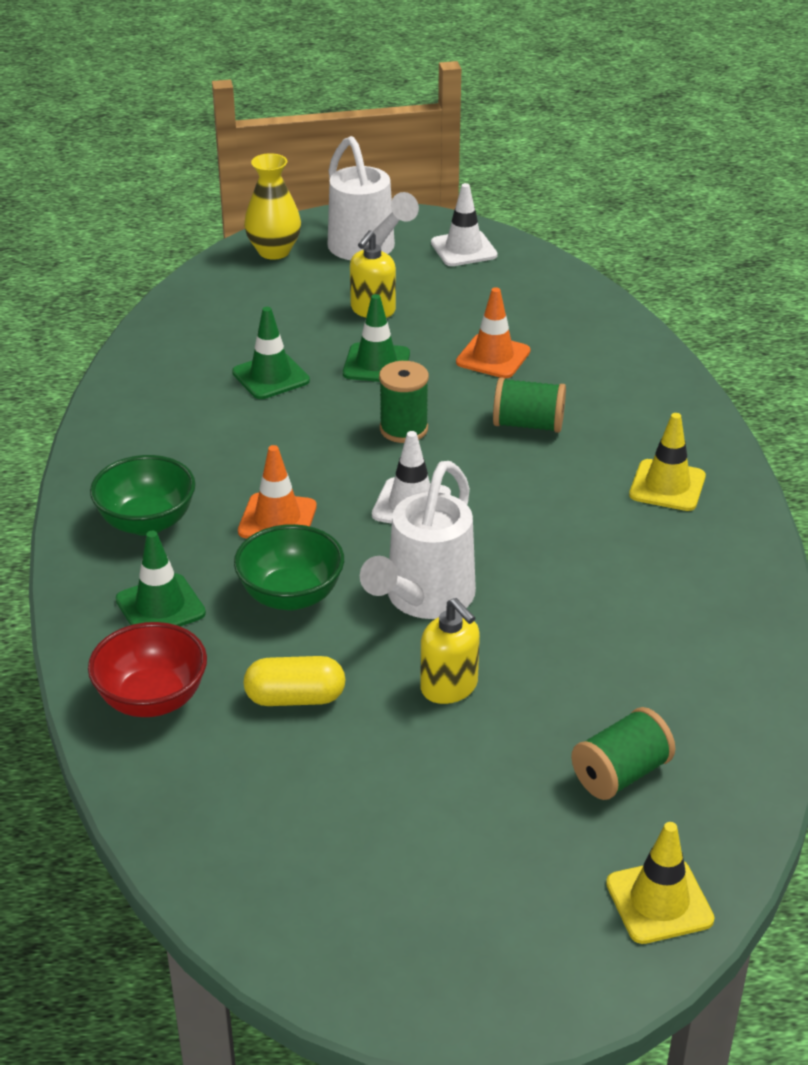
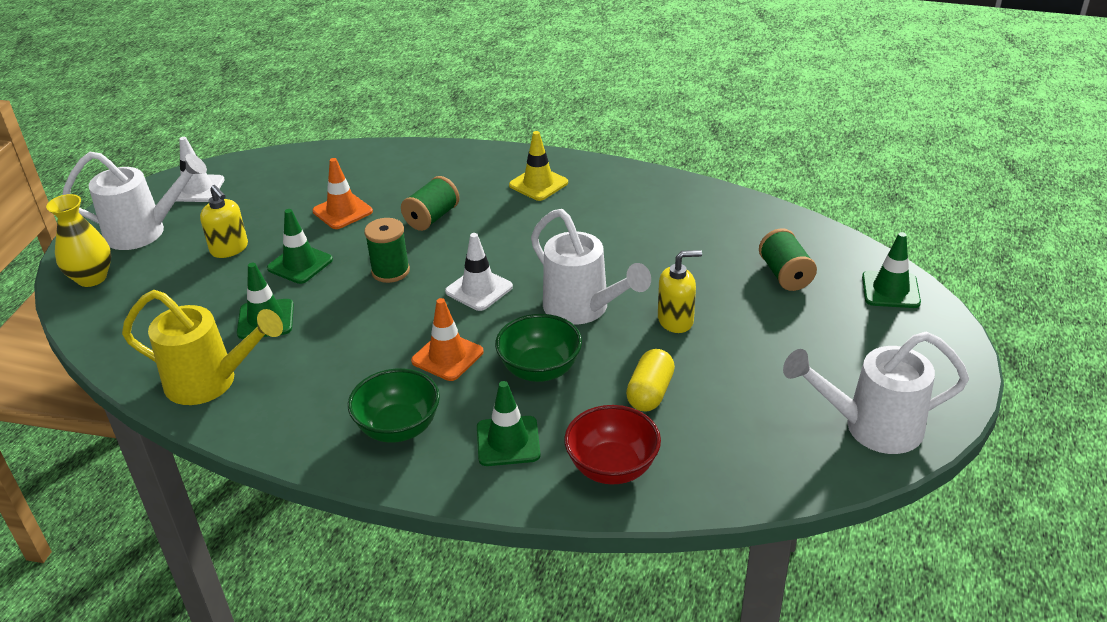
camera: 65 degrees left, 0 degrees up
yellow traffic cone [606,822,715,944] -> green traffic cone [862,232,921,308]
none -> yellow watering can [122,290,283,405]
none -> white watering can [783,332,969,454]

